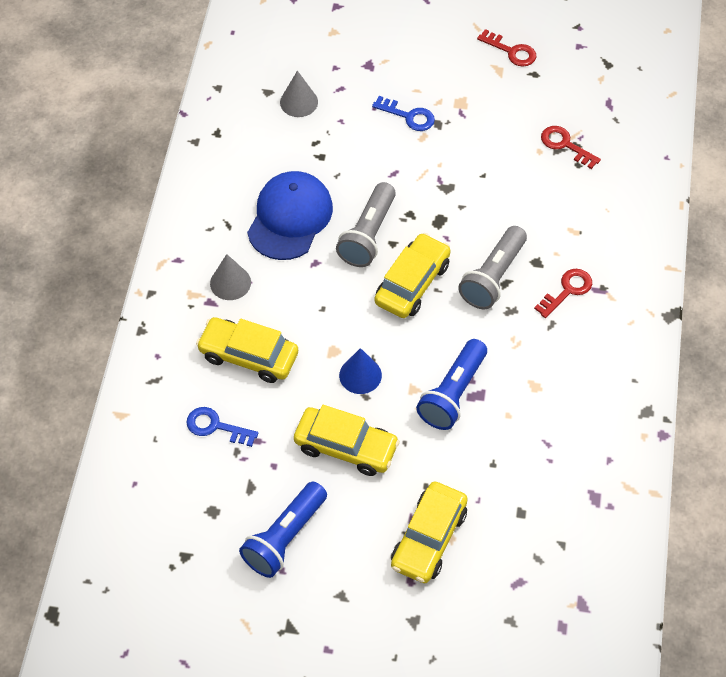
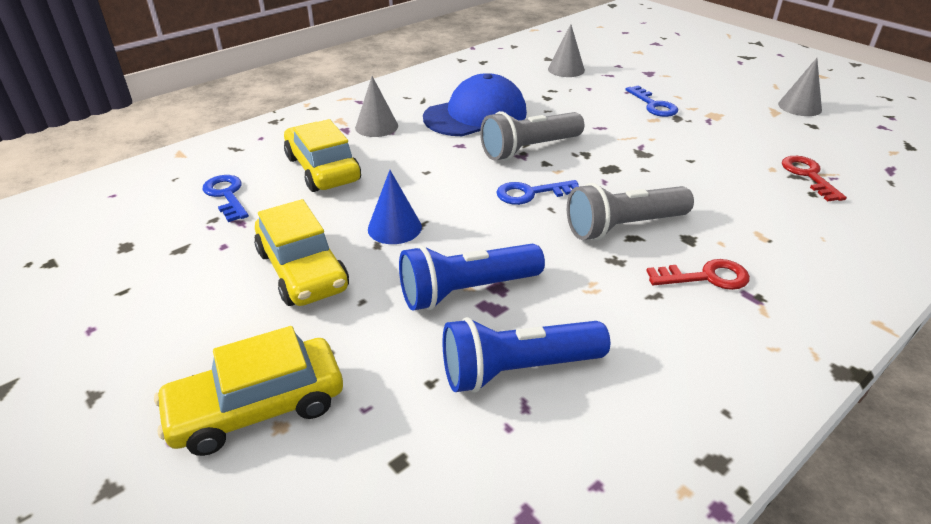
camera: 40 degrees right, 20 degrees down
blue flashlight [239,482,327,578] -> blue flashlight moved to [443,317,610,393]
yellow car [374,233,451,318] -> blue key [496,180,579,205]
red key [477,29,536,67] -> grey cone [778,58,822,116]

